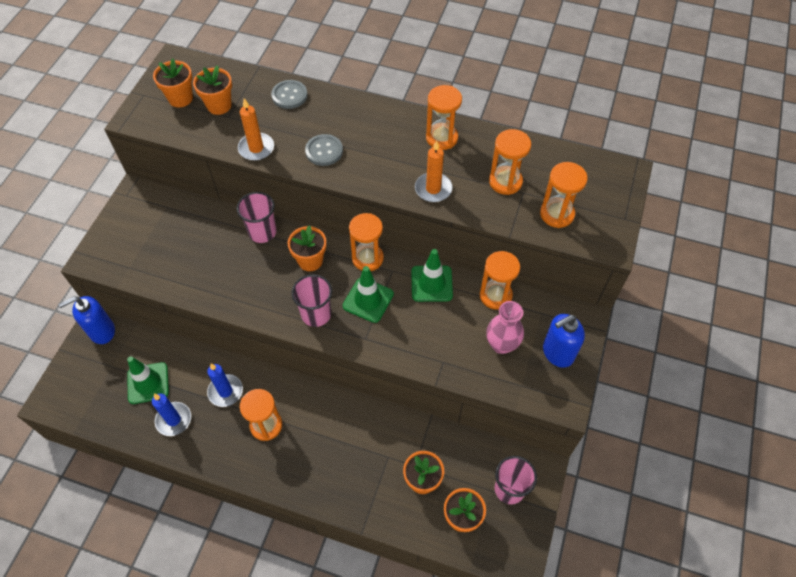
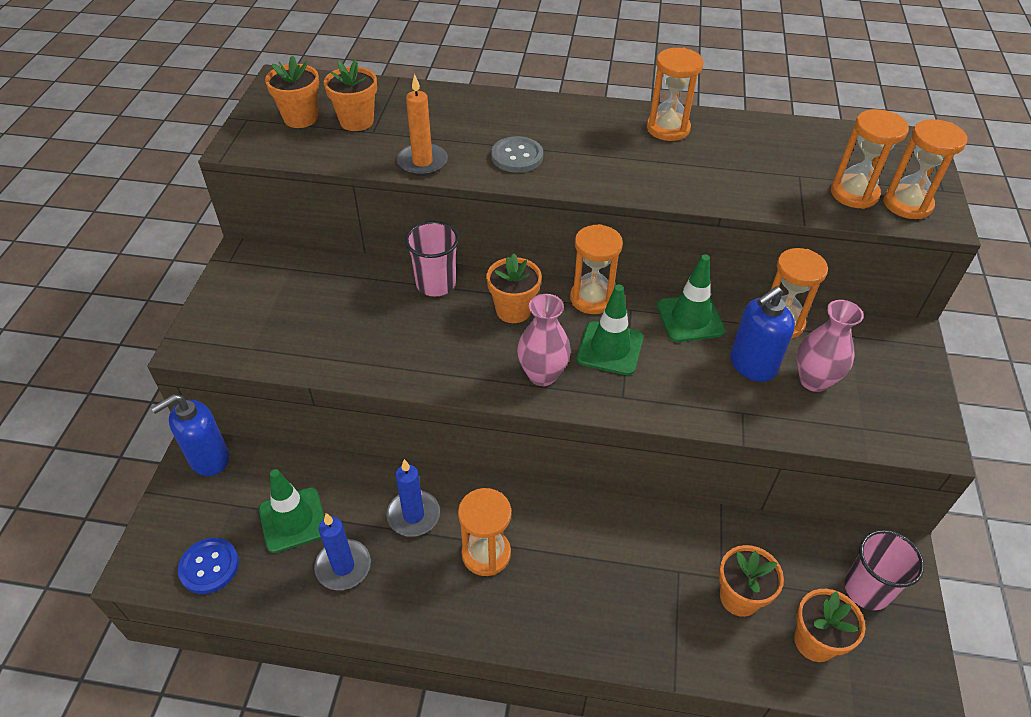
camera: 10 degrees left, 10 degrees down
grey button [271,80,308,109] -> none
pink cup [292,274,332,327] -> pink vase [517,294,571,386]
orange candle [415,140,452,202] -> none
orange hourglass [489,129,531,195] -> orange hourglass moved to [883,119,967,219]
blue soap dispenser [543,314,585,368] -> blue soap dispenser moved to [730,286,795,382]
none -> blue button [178,538,239,594]

